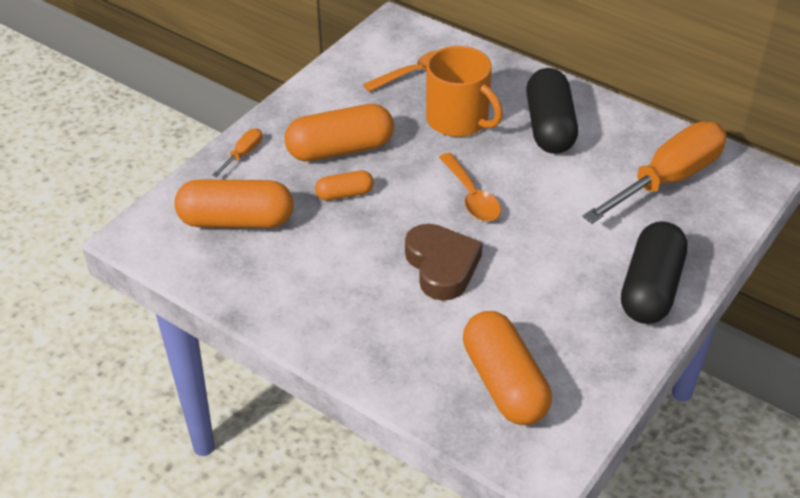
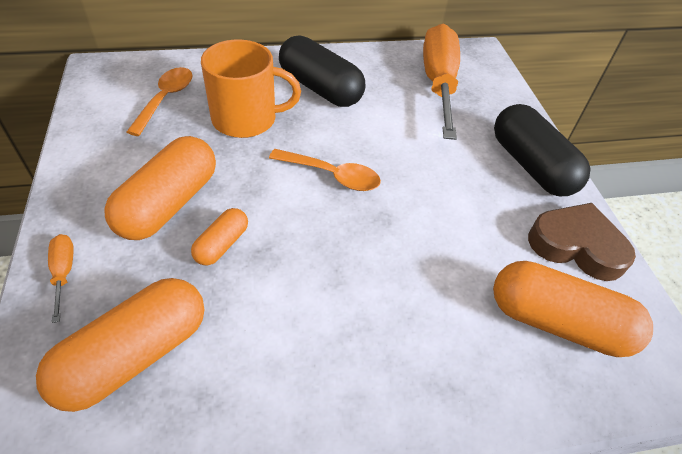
camera: 50 degrees left, 5 degrees up
brown heart [405,224,483,301] -> brown heart moved to [528,203,636,281]

